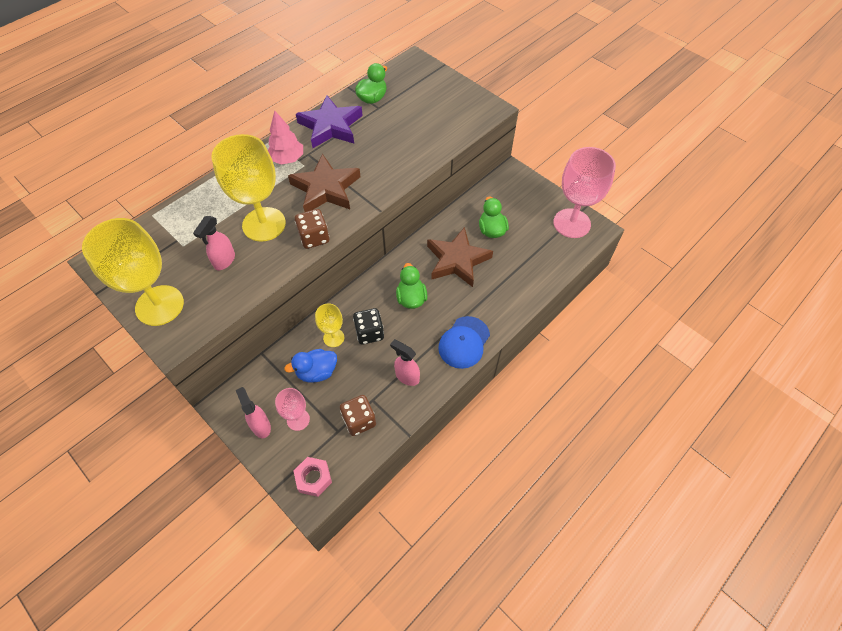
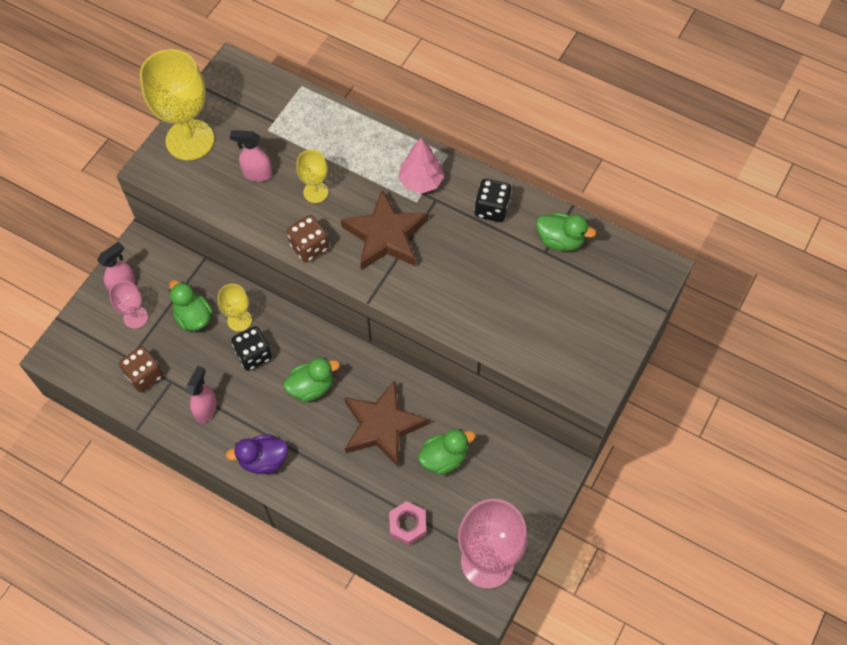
camera: 75 degrees right, 5 degrees up
yellow goblet [211,134,286,242] -> yellow goblet [296,149,328,203], size x0.50
blue duck [284,349,337,382] -> green duck [169,280,213,331]
pink nut [293,457,332,497] -> pink nut moved to [389,501,426,546]
purple star [296,95,363,148] -> black dice [475,179,511,222]
blue cap [438,316,490,369] -> purple duck [226,434,288,474]

